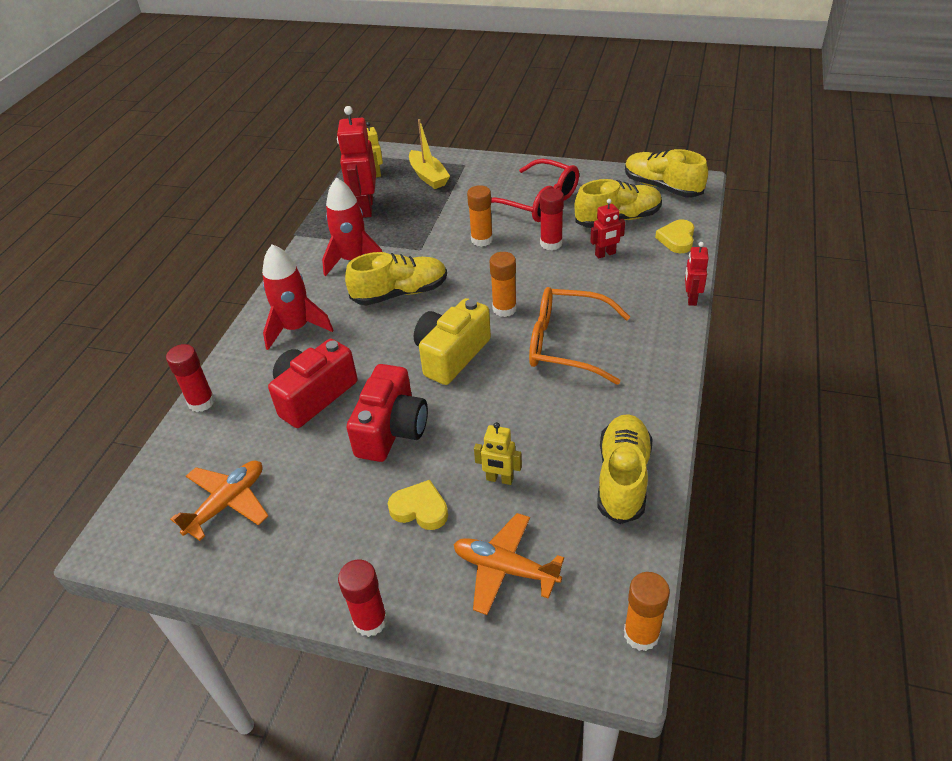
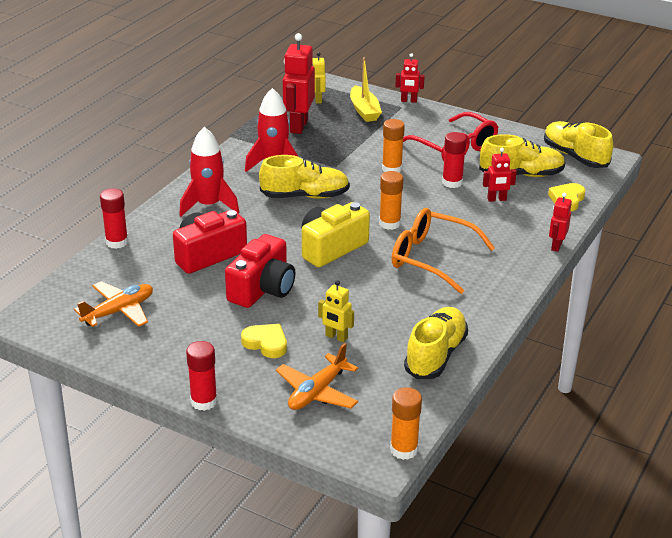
camera: 10 degrees right, 10 degrees down
orange plane [454,513,564,615] -> orange plane turned 90 degrees counterclockwise [276,343,358,410]
none -> red robot [395,53,425,103]

